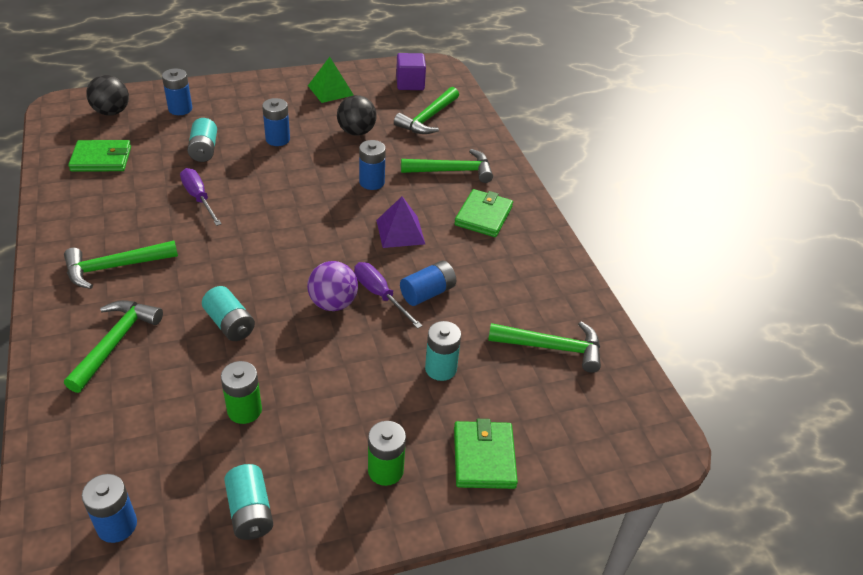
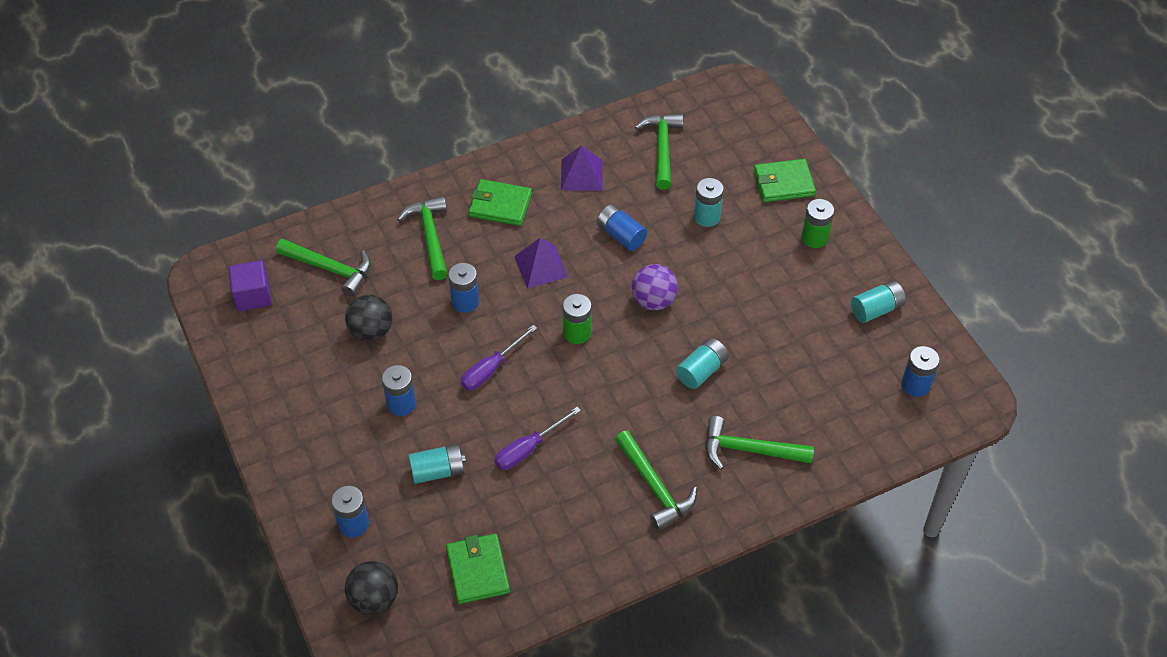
camera: 95 degrees left, 10 degrees up
green battery [221,361,262,424] -> green battery moved to [563,294,592,344]
green pyramid [308,57,354,103] -> none
purple screwdriver [354,262,423,329] -> purple screwdriver moved to [461,325,537,391]
none -> purple pyramid [561,145,602,191]

